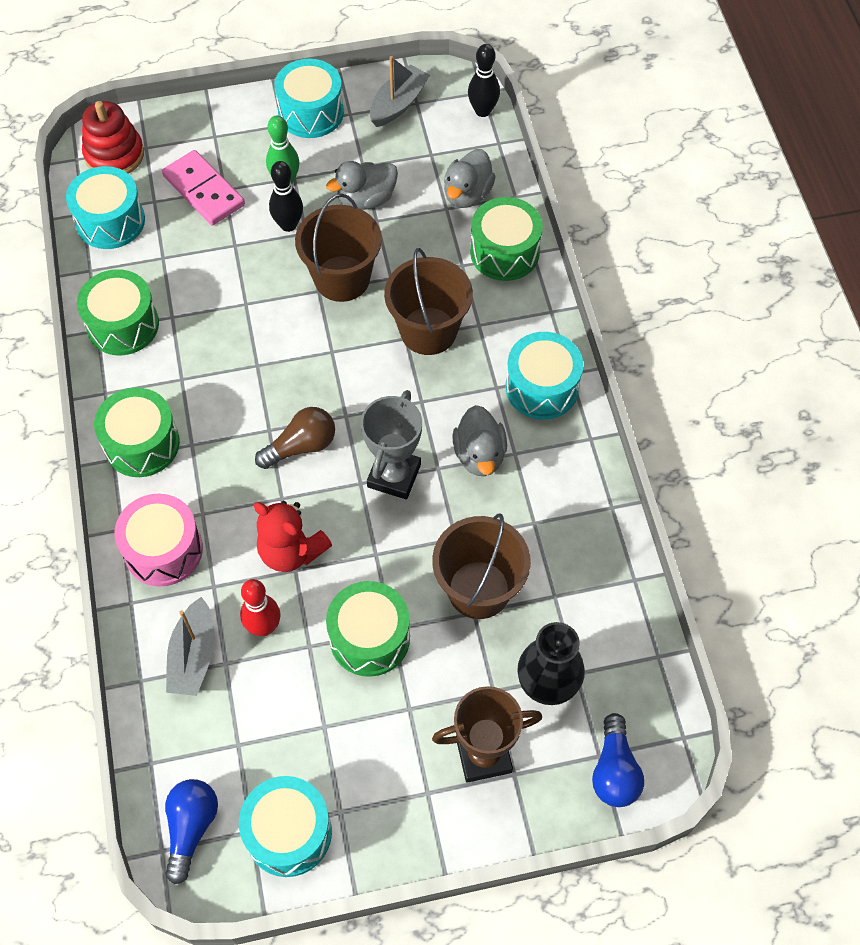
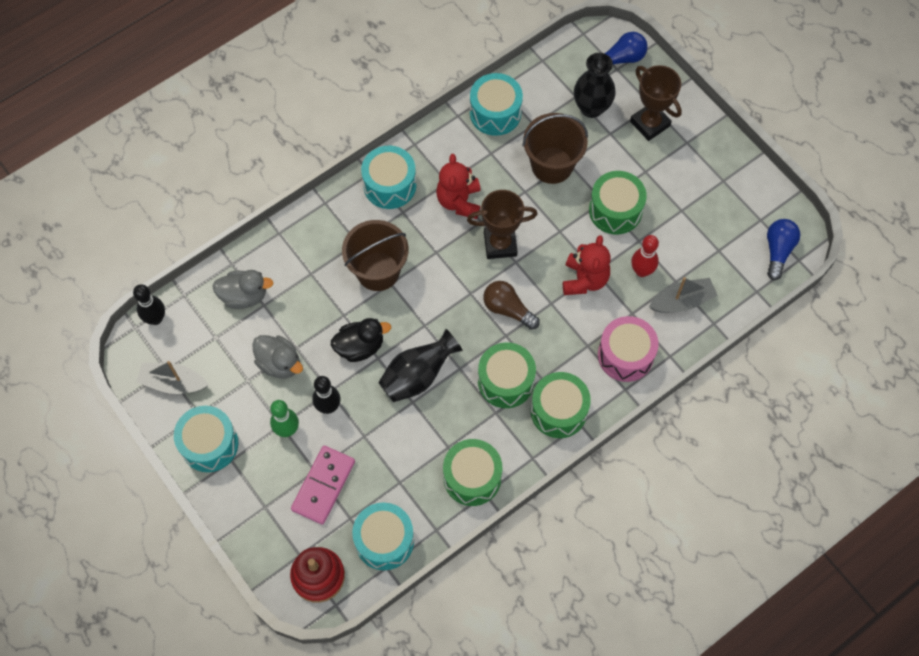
camera: 115 degrees left, 5 degrees up
blue light bulb [165,779,218,884] -> blue light bulb turned 120 degrees clockwise [767,219,800,280]
turquoise drum [239,776,332,877] -> turquoise drum moved to [470,73,523,136]
brown bucket [295,194,382,302] -> black duck [331,318,391,362]
grey trophy [361,390,422,499] -> brown trophy [467,190,537,259]
grey duck [452,405,507,476] -> red teddy bear [436,154,481,219]
green drum [470,197,543,281] -> green drum moved to [478,342,536,408]
none -> black vase [378,329,463,402]

